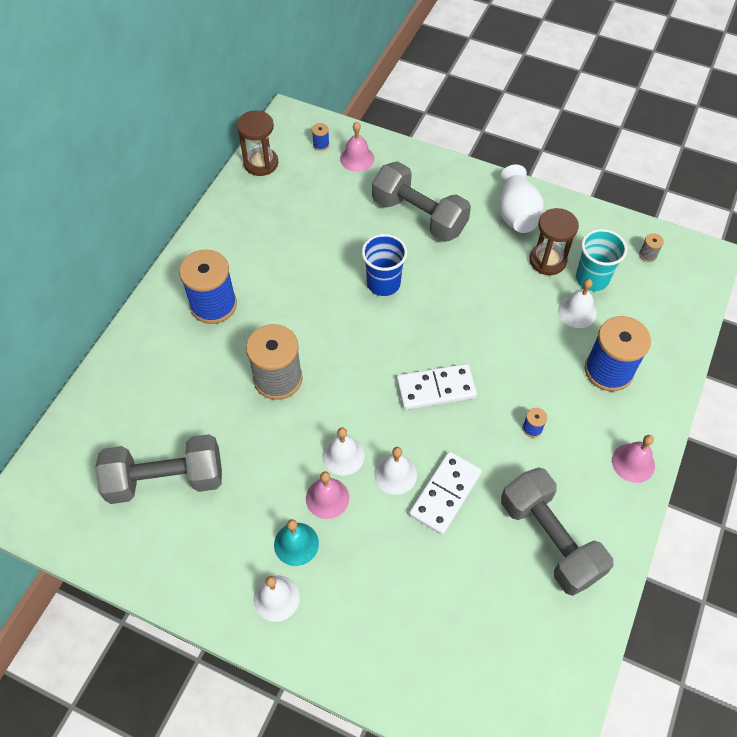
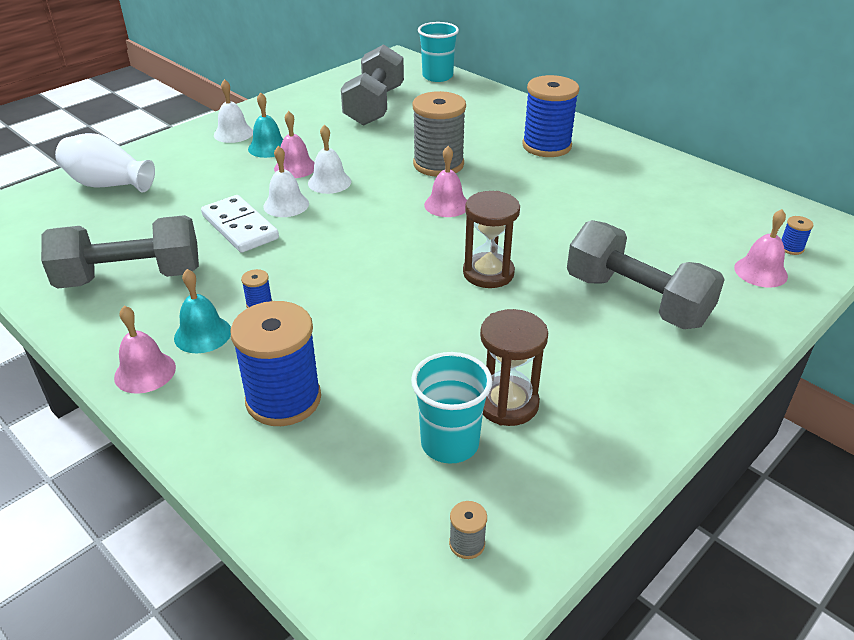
camera: 110 degrees right, 20 degrees down
brown hourglass [237,110,278,176] -> brown hourglass moved to [463,191,520,288]
blue cup [362,234,407,296] -> none
grey dumbbell [372,162,471,242] -> grey dumbbell turned 75 degrees clockwise [567,220,725,329]
white domino [397,364,477,410] -> none
white vase [499,164,544,233] -> white vase moved to [55,133,155,193]
white bell [558,279,597,328] -> none
none -> turquoise bell [174,269,231,353]
none -> turquoise cup [418,22,459,82]
none -> pink bell [424,146,467,217]

